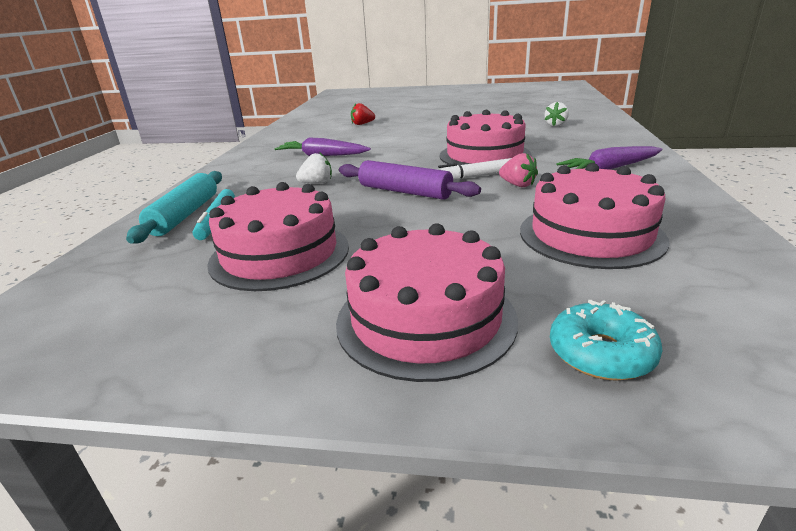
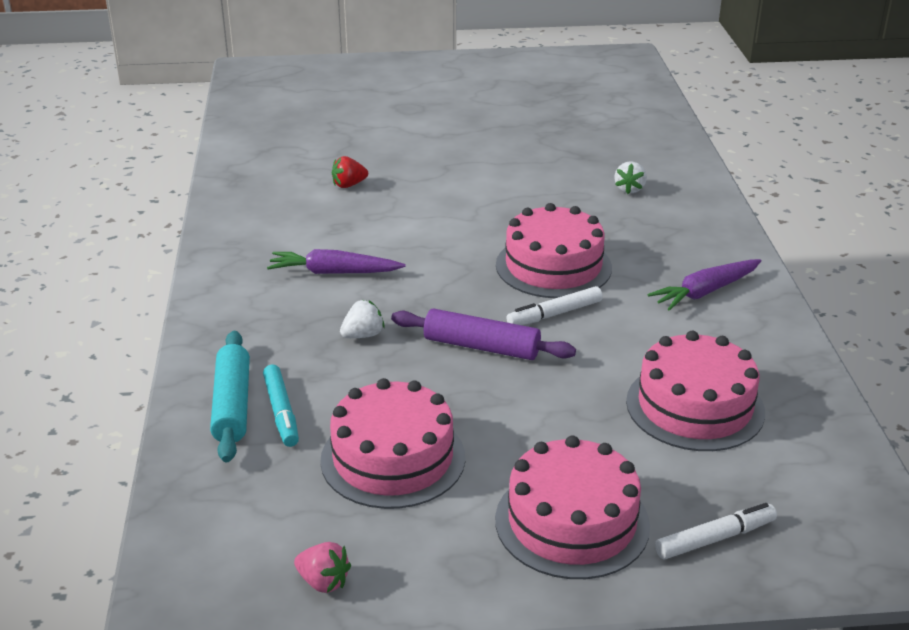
camera: 15 degrees left, 5 degrees up
pink strawberry [499,153,538,187] -> pink strawberry moved to [294,542,351,593]
turquoise donut [550,300,663,381] -> white marker [655,503,777,559]

